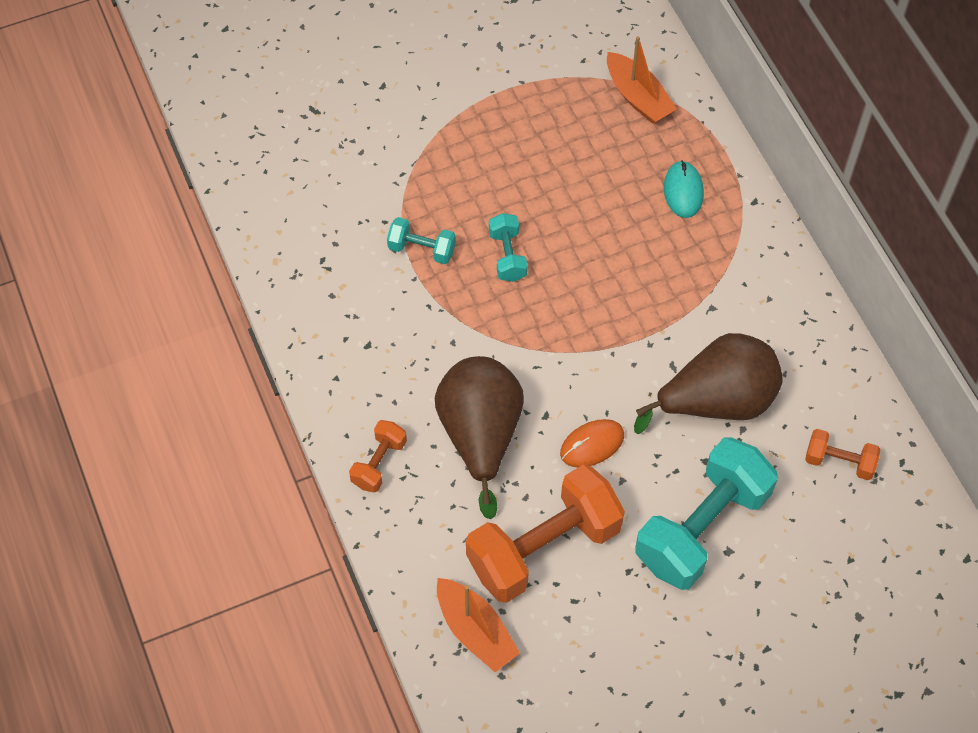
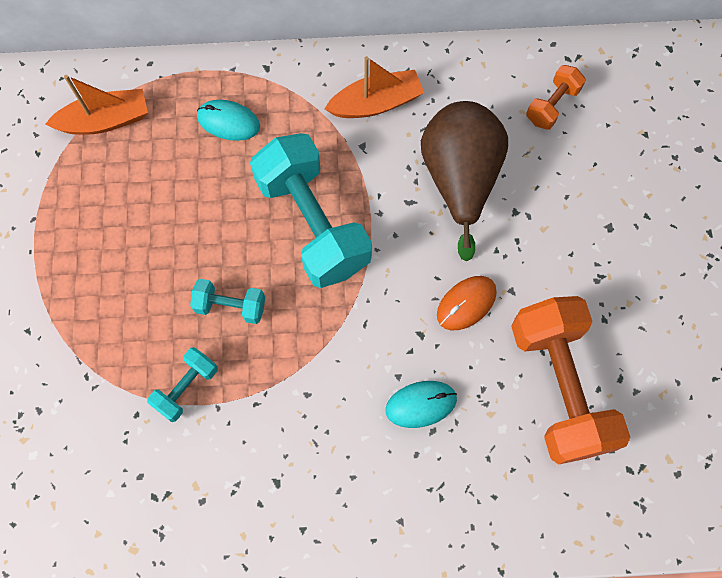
camera: 70 degrees left, 10 degrees up
orange dumbbell [349,420,407,492] -> none
brown pear [435,356,524,519] -> turquoise mouse [385,381,457,428]
orange boat [437,578,520,672] -> orange boat moved to [325,56,424,118]
orange mouse [560,419,624,467] -> orange mouse turned 60 degrees clockwise [437,276,497,330]
turquoise dumbbell [635,437,778,590] -> turquoise dumbbell moved to [250,133,372,288]

